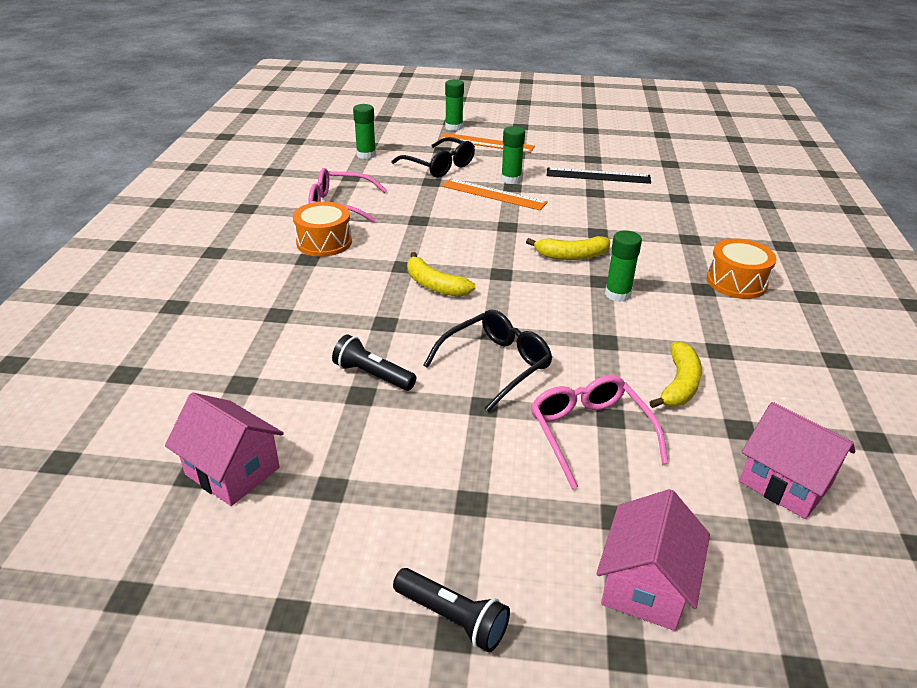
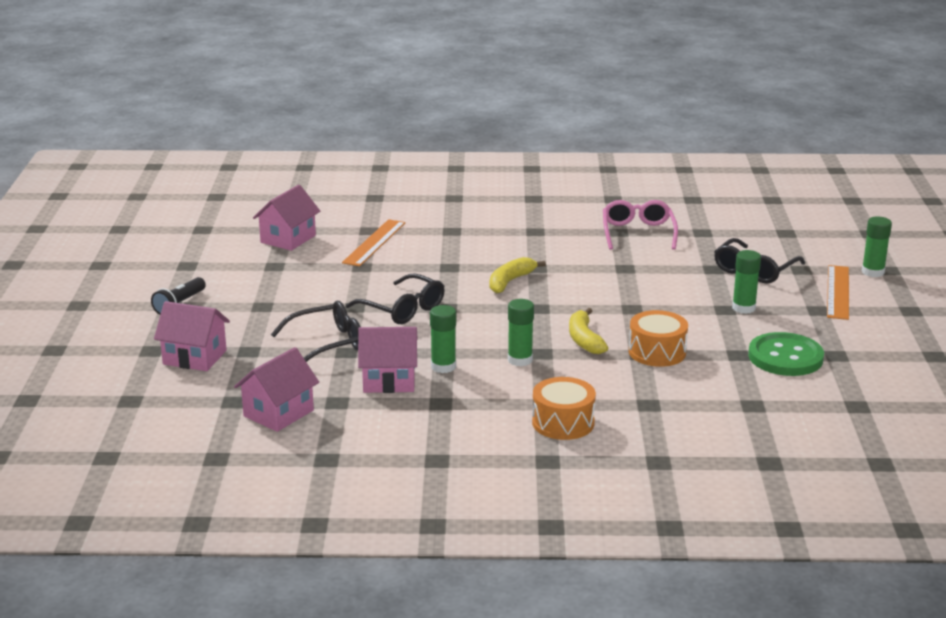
camera: 85 degrees right, 10 degrees down
orange drum [293,202,352,257] -> orange drum moved to [629,310,688,367]
black flashlight [332,334,416,391] -> none
green glue stick [353,104,376,159] -> green glue stick moved to [430,305,456,373]
orange ruler [442,179,548,210] -> orange ruler moved to [342,219,405,266]
pink glasses [531,375,668,489] -> black glasses [271,301,360,362]
black ruler [547,168,651,184] -> green button [748,332,824,376]
yellow banana [650,342,702,408] -> pink house [358,327,418,393]

